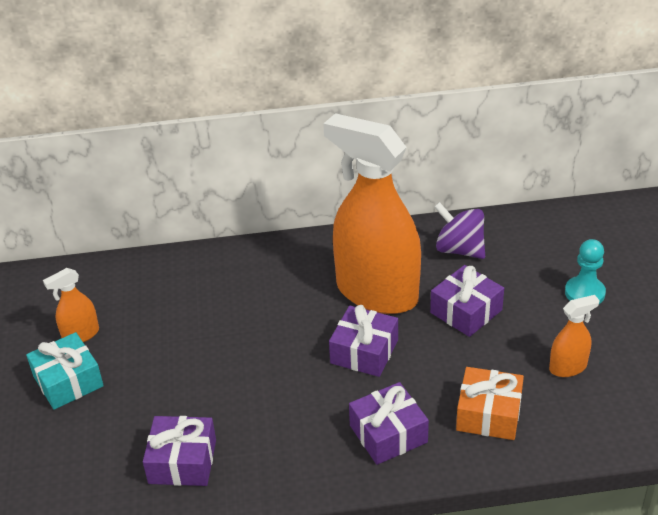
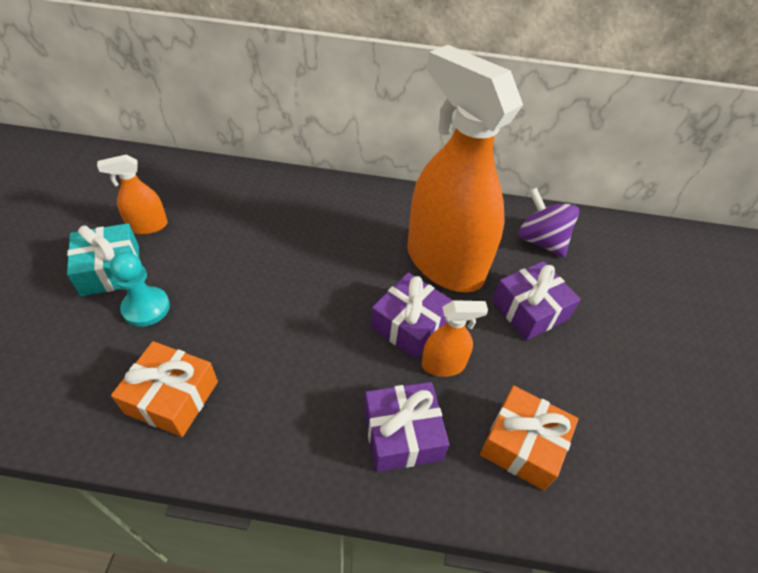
camera: 10 degrees right, 10 degrees up
purple gift [143,416,216,486] -> orange gift [111,341,218,437]
orange spray bottle [549,295,600,377] -> orange spray bottle moved to [422,300,488,377]
turquoise pawn [565,239,606,304] -> turquoise pawn moved to [110,252,170,327]

